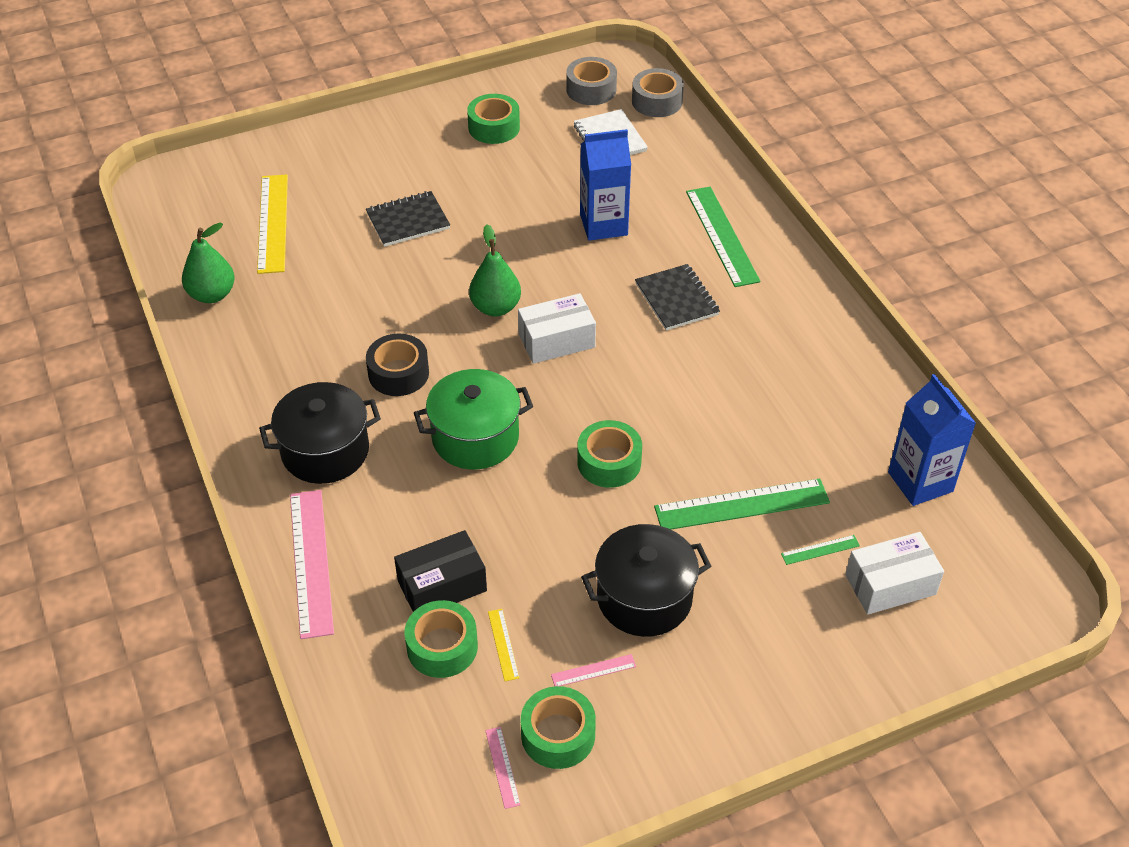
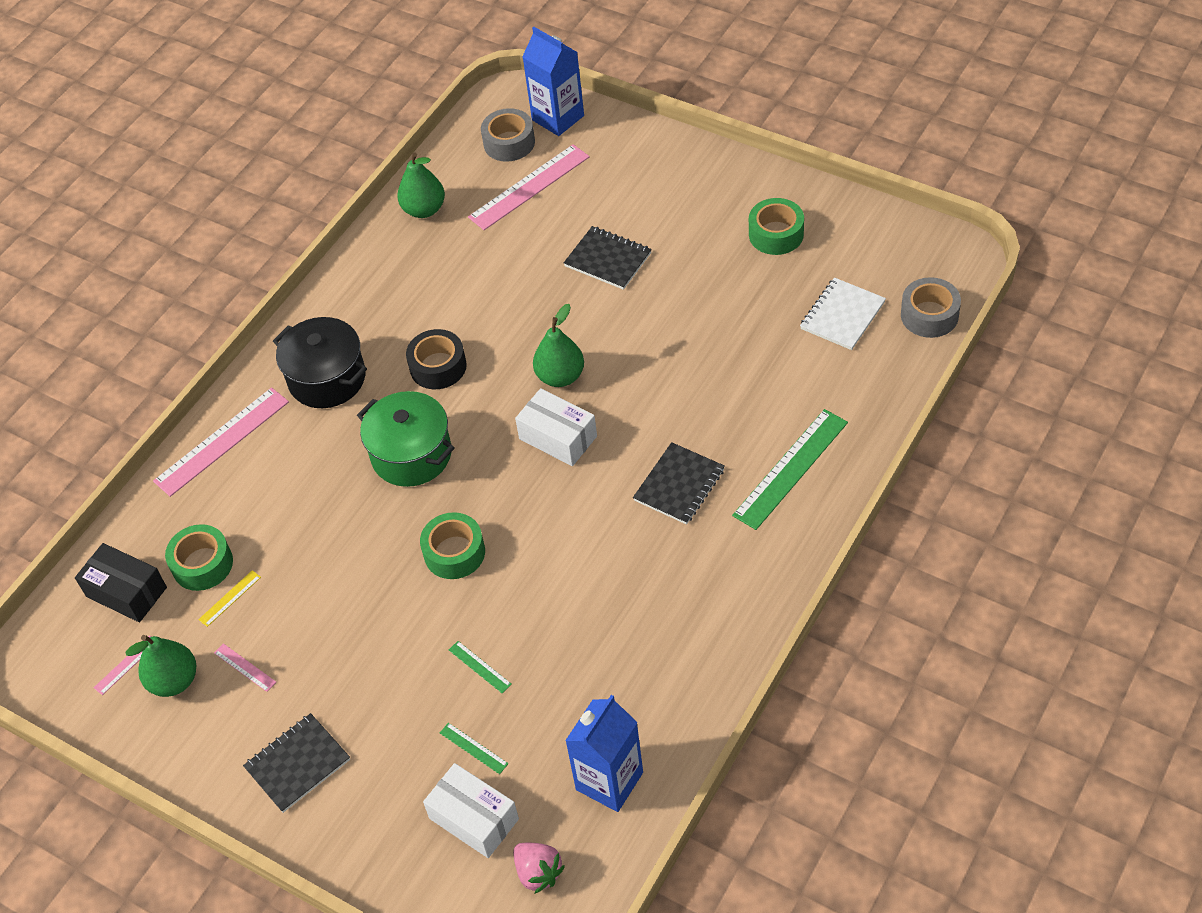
camera: 60 degrees right, 5 degrees up
yellow ruler [257,175,288,274] -> pink ruler [468,144,590,230]
black box [394,530,487,612] -> black box moved to [75,543,167,622]
green tape [521,686,596,769] -> green pear [126,635,196,697]
grey tape [566,57,617,105] -> grey tape moved to [481,108,535,162]
blue carton [580,129,631,241] -> blue carton moved to [522,27,584,136]
black pot [581,524,711,637] -> none
green ruler [654,479,830,530] -> green ruler [449,641,512,693], size x0.45
none -> black notebook [243,713,350,813]
none -> pink strawberry [513,843,565,894]

